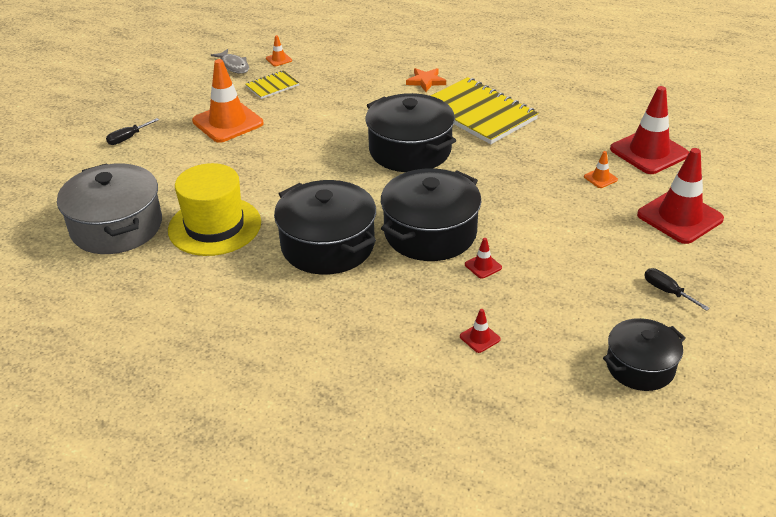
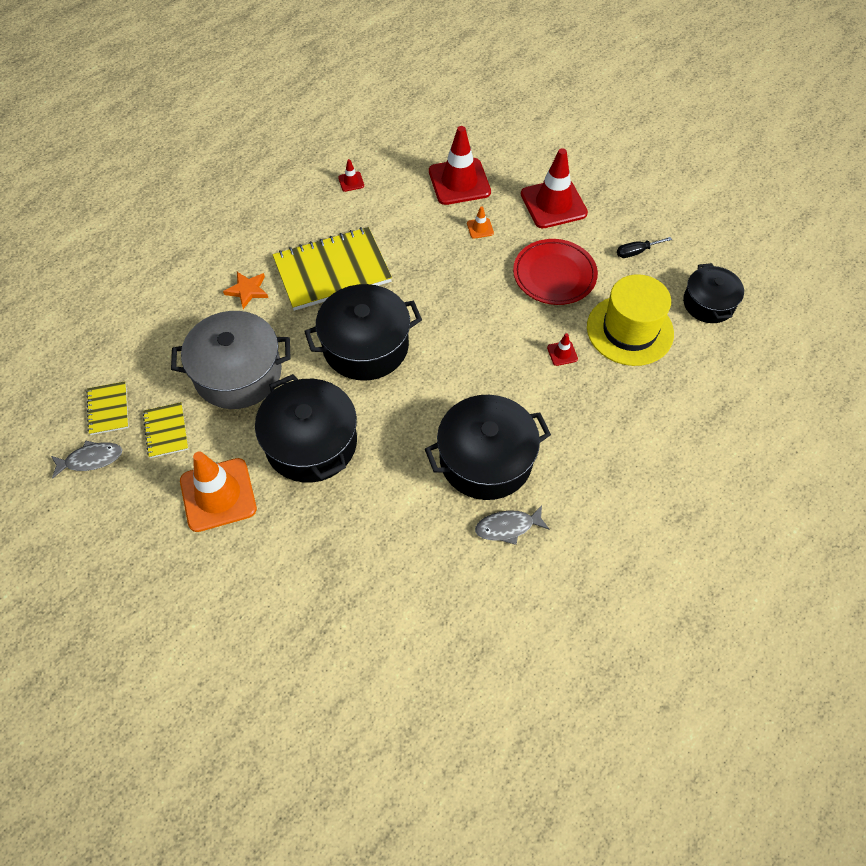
camera: 70 degrees left, 20 degrees up
grey pot [57,163,162,254] -> grey pot moved to [171,311,291,409]
black screwdriver [106,118,159,145] -> none
yellow hat [168,163,261,256] -> yellow hat moved to [587,274,674,366]
orange traffic cone [266,35,292,66] -> yellow notebook [86,382,129,435]
black pot [381,168,482,261] -> black pot moved to [255,374,357,483]
red traffic cone [460,309,500,353] -> red traffic cone moved to [338,159,364,192]
none -> grey fish [475,505,550,545]
none -> red plate [513,239,598,305]

